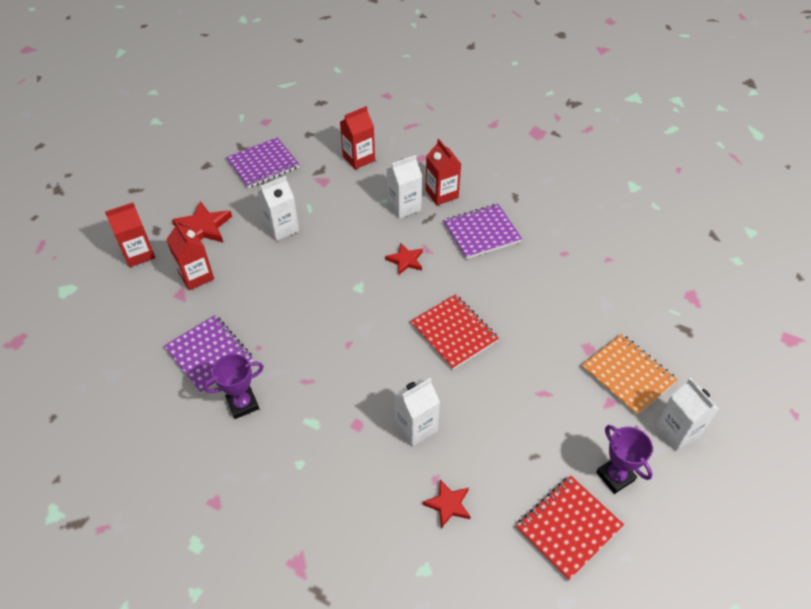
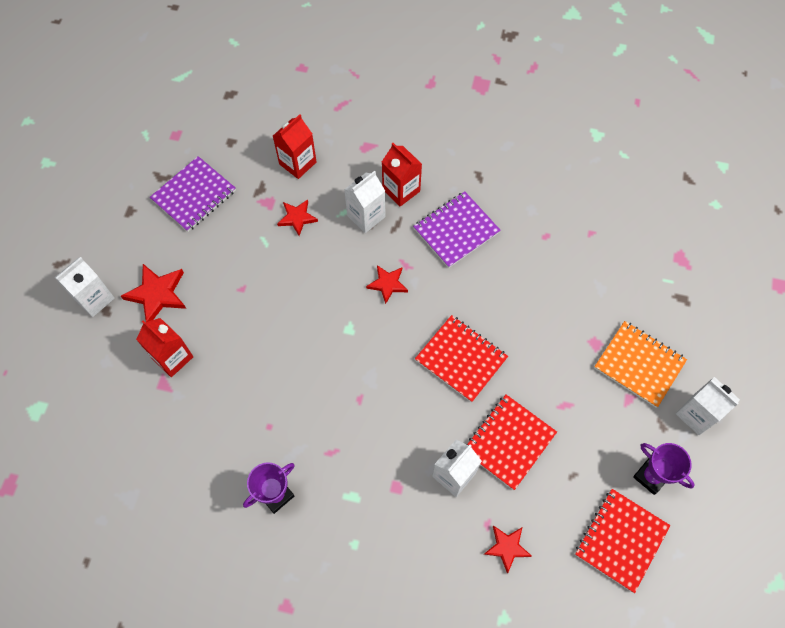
camera: 15 degrees left, 15 degrees up
red carton [105,202,155,267] -> none
purple notebook [164,315,253,394] -> none
white carton [258,176,299,241] -> white carton moved to [54,257,115,317]
none -> red star [277,199,318,236]
none -> red notebook [467,395,557,490]

